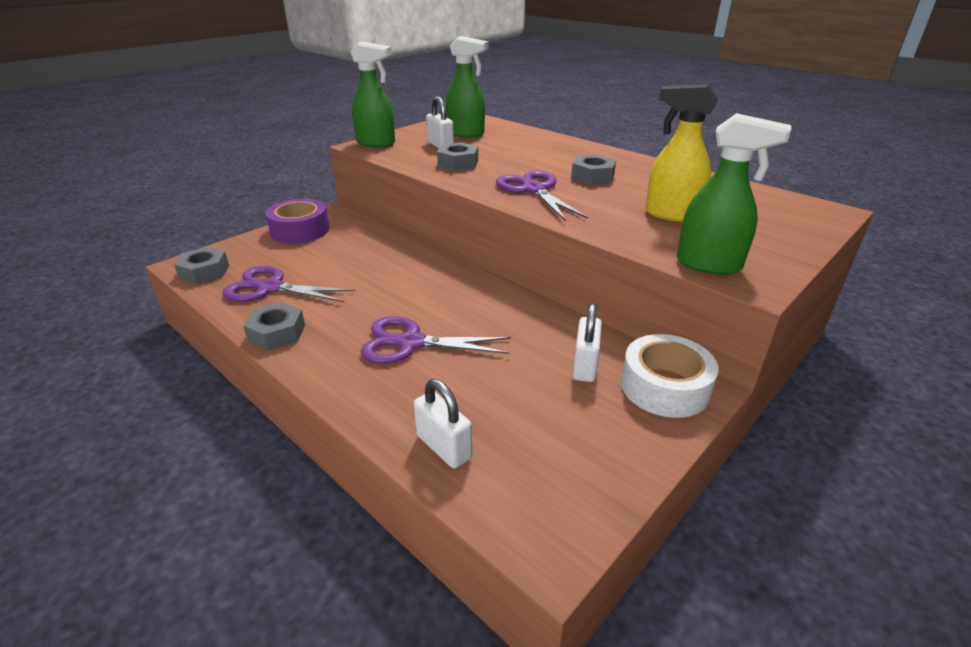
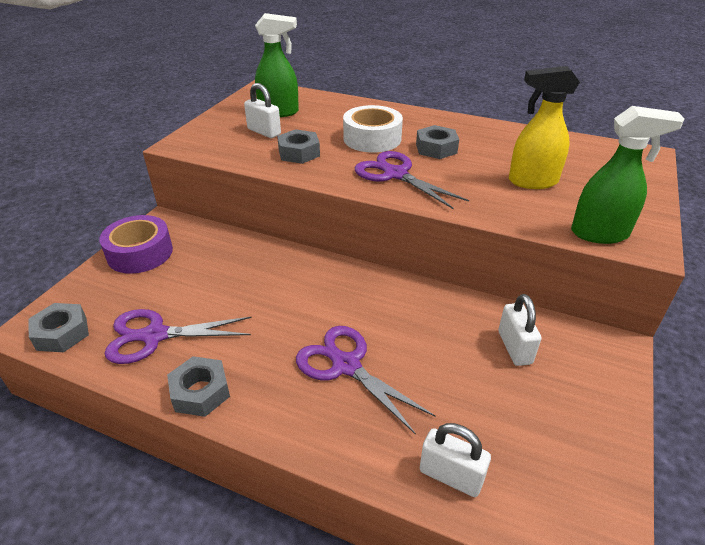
camera: 20 degrees left, 5 degrees up
green spray bottle [350,42,395,148] -> none
purple scissors [360,316,511,364] -> purple scissors turned 60 degrees clockwise [296,326,436,435]
white tape [621,334,719,418] -> white tape moved to [343,105,403,153]

